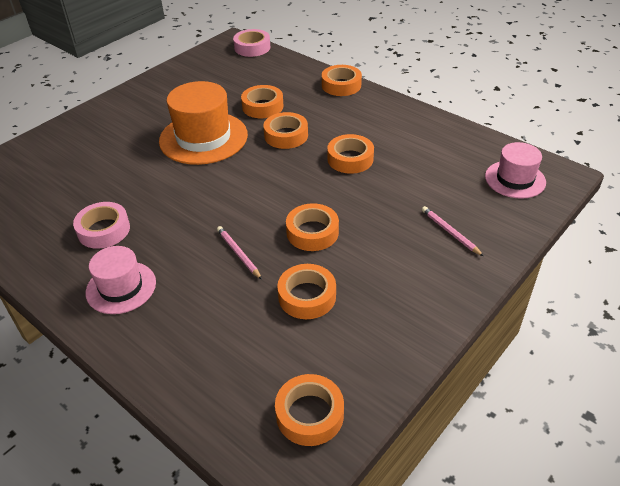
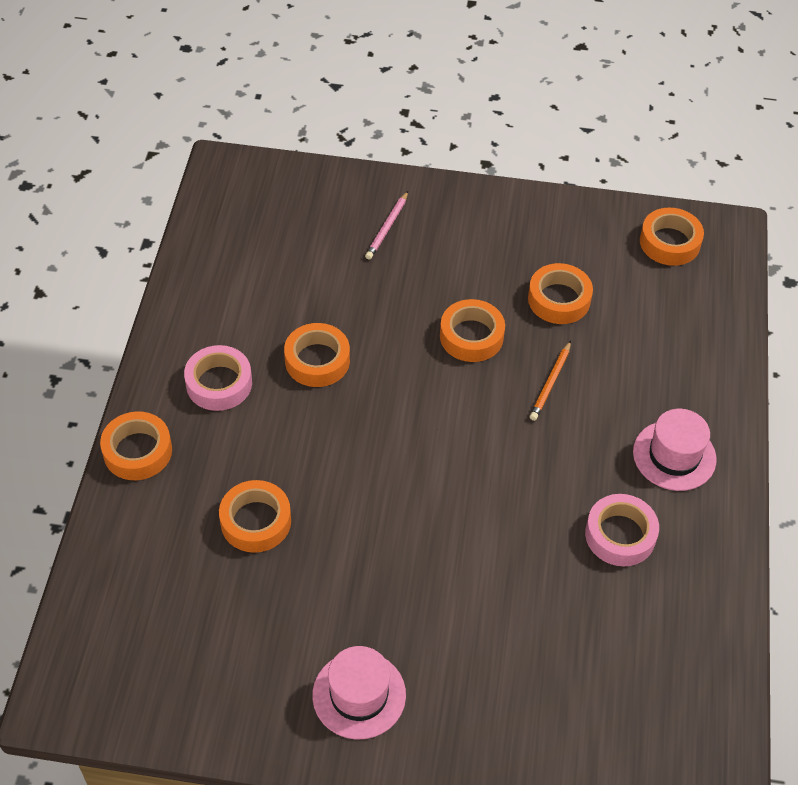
camera: 125 degrees left, 10 degrees up
orange hat [159,81,248,165] -> none
pink pencil [217,226,262,280] -> orange pencil [530,341,571,421]
pink tape [233,29,270,57] -> pink tape moved to [184,345,252,411]
orange tape [263,112,308,149] -> none
pink hat [485,142,546,199] -> pink hat moved to [312,646,406,739]

